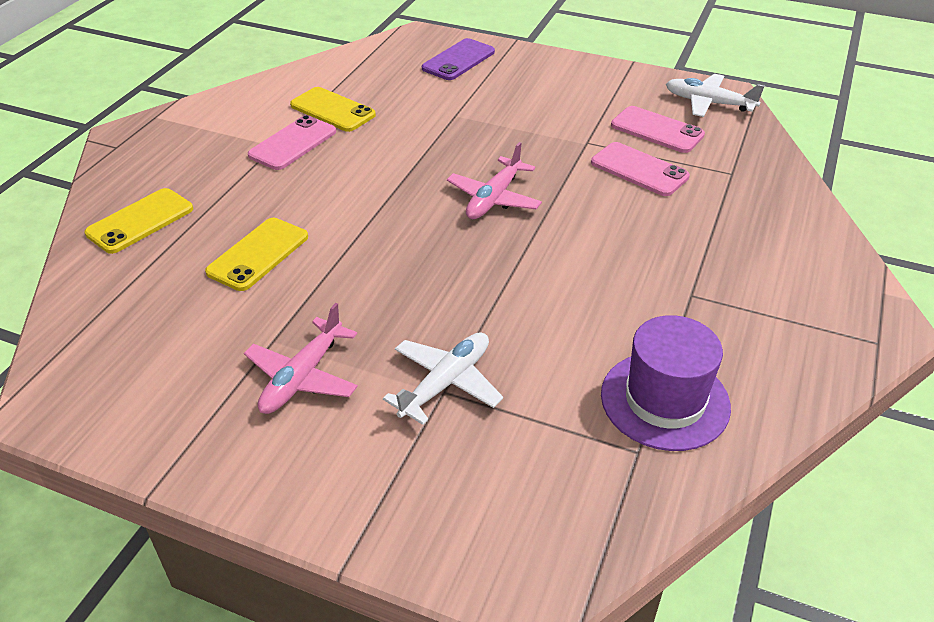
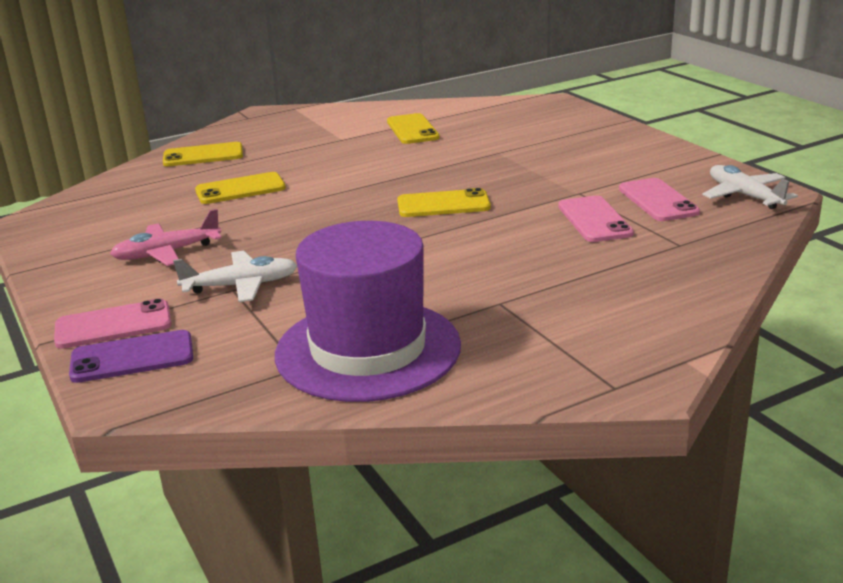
camera: 40 degrees right, 15 degrees down
pink phone [248,115,336,170] -> pink phone moved to [54,298,172,349]
purple phone [422,38,495,80] -> purple phone moved to [69,330,193,383]
pink plane [447,142,542,219] -> yellow phone [397,188,491,217]
purple hat [601,315,731,451] -> purple hat [275,221,461,402], size x1.50

